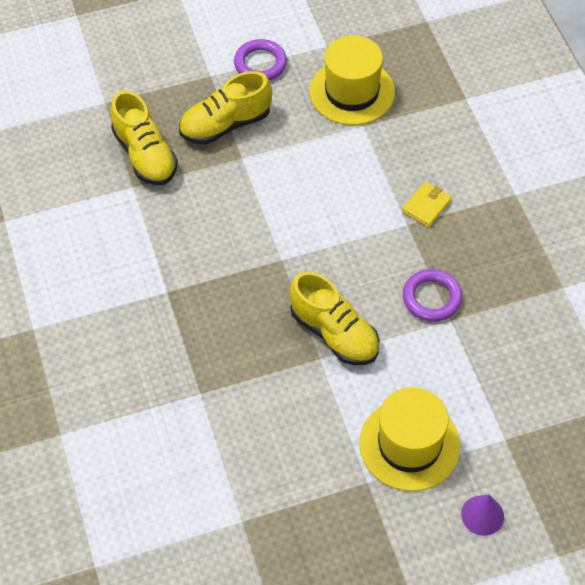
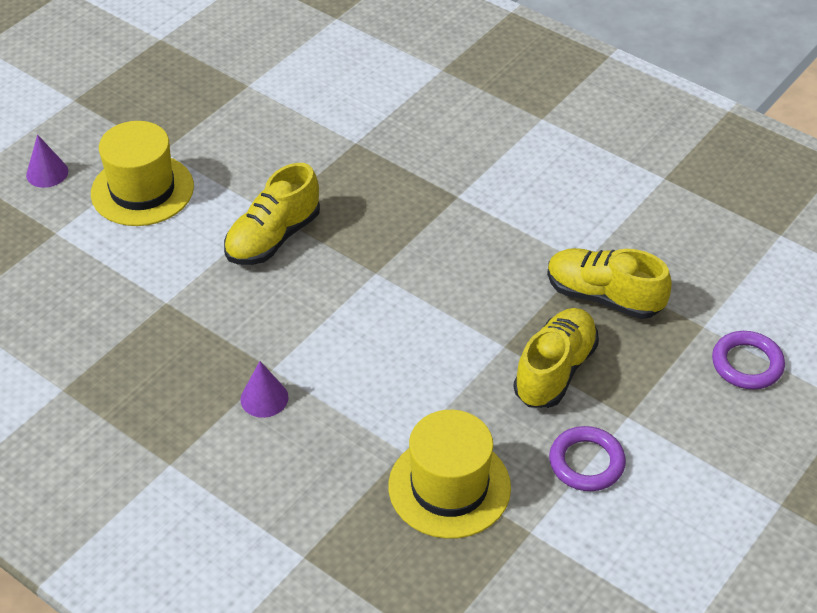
camera: 145 degrees right, 10 degrees down
yellow shoe [289,271,380,365] -> yellow shoe turned 60 degrees counterclockwise [224,163,320,265]
yellow wallet [402,182,452,227] -> purple cone [240,361,289,418]
purple ring [403,269,462,322] -> purple ring moved to [712,331,785,389]

